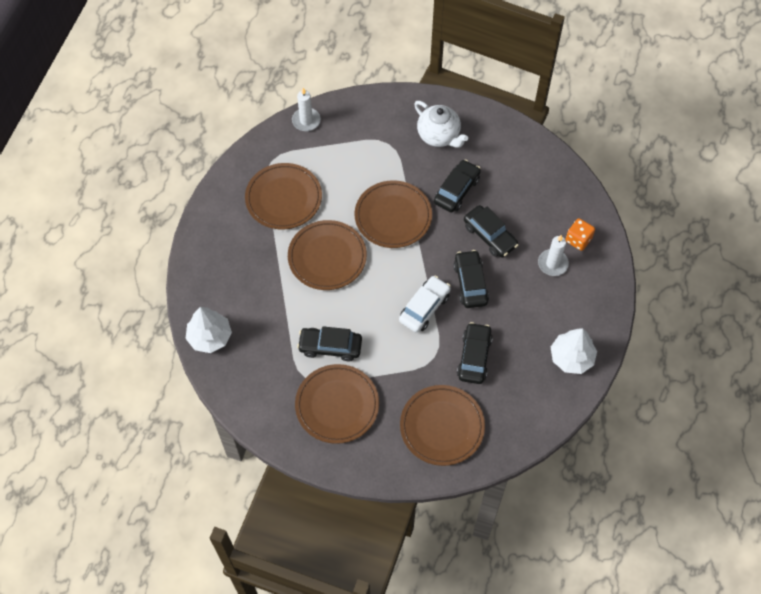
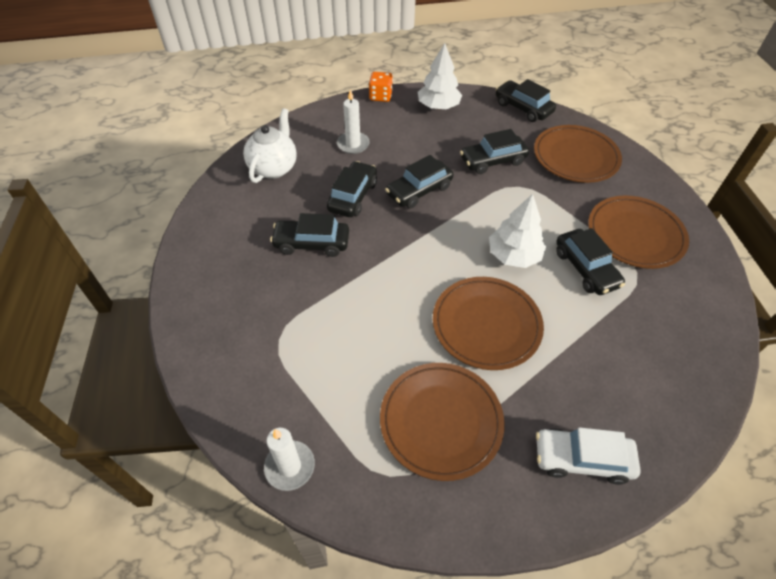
camera: 120 degrees left, 10 degrees down
white tree [186,307,232,353] -> white tree moved to [489,194,546,268]
brown plate [355,180,432,248] -> none
white car [399,275,451,333] -> white car moved to [536,427,641,485]
white teapot [414,101,468,148] -> white teapot moved to [243,108,297,183]
orange dice [565,218,595,251] -> orange dice moved to [369,72,393,102]
none -> black car [496,79,556,122]

